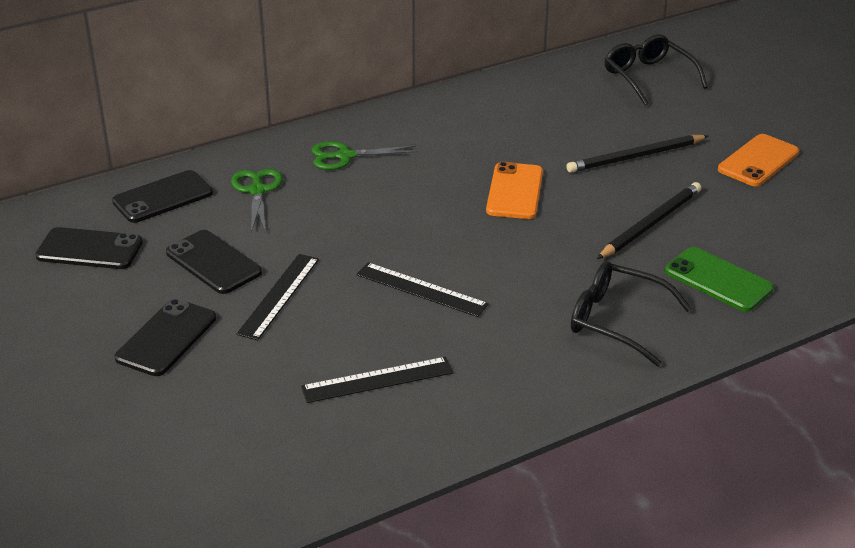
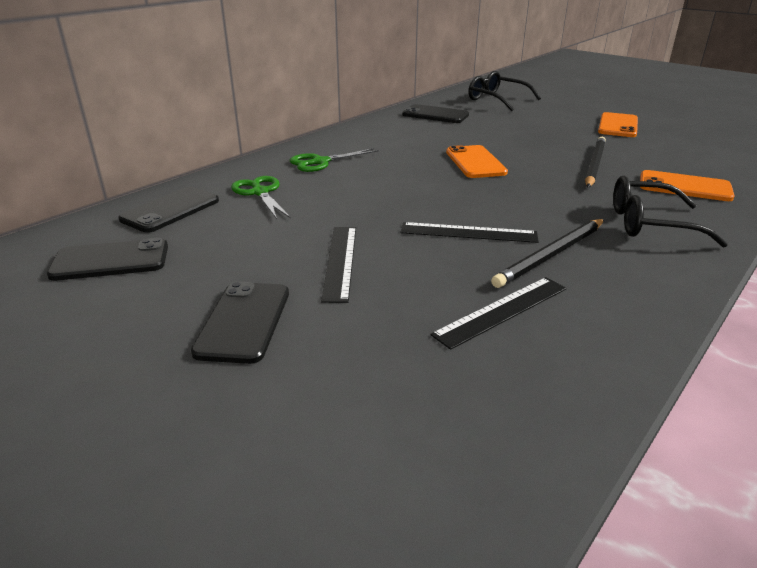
camera: 20 degrees left, 5 degrees down
black phone [166,230,262,294] -> black phone moved to [402,104,469,123]
black pencil [567,135,708,173] -> black pencil moved to [491,219,604,288]
green phone [665,247,774,312] -> orange phone [640,170,734,201]

